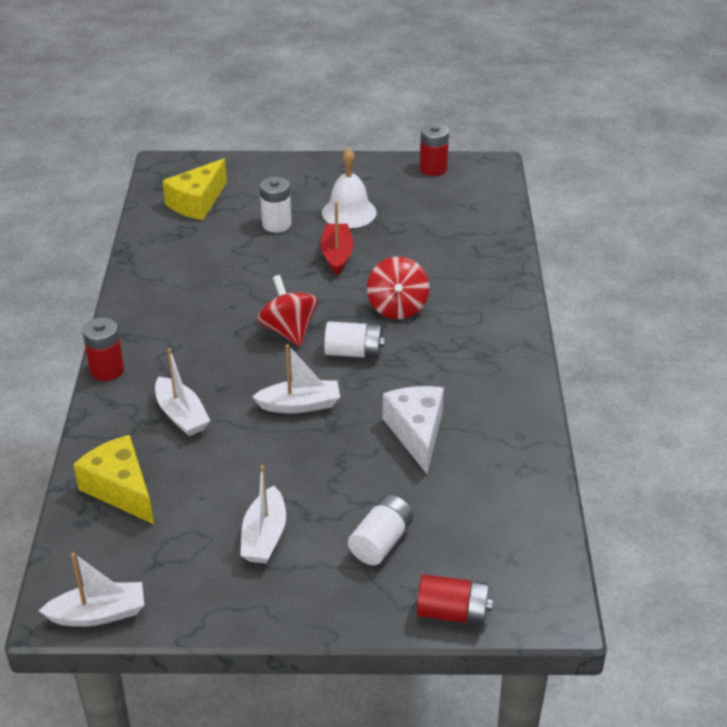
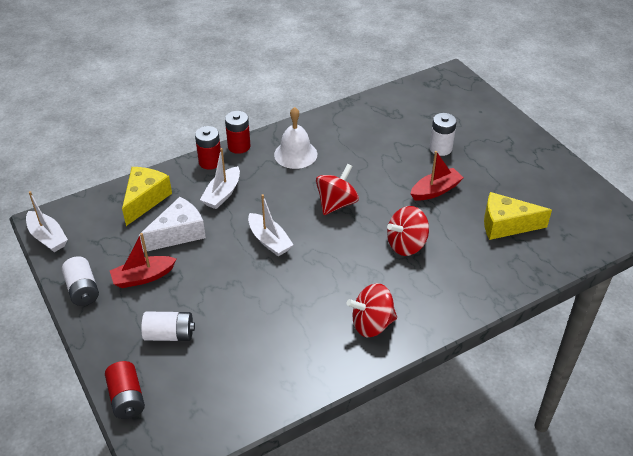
camera: 60 degrees right, 5 degrees up
yellow cheese [163,158,227,220] -> yellow cheese moved to [484,192,552,240]
white boat [240,465,286,563] -> red boat [110,233,176,288]
white bell [322,148,377,228] -> white bell moved to [274,107,317,169]
white battery [324,321,385,358] -> white battery moved to [62,256,99,306]
white cheese [383,386,444,474] -> white cheese moved to [139,197,206,252]
red battery [420,123,449,176] -> red battery moved to [195,126,221,170]
none -> red spinning top [347,283,397,337]

